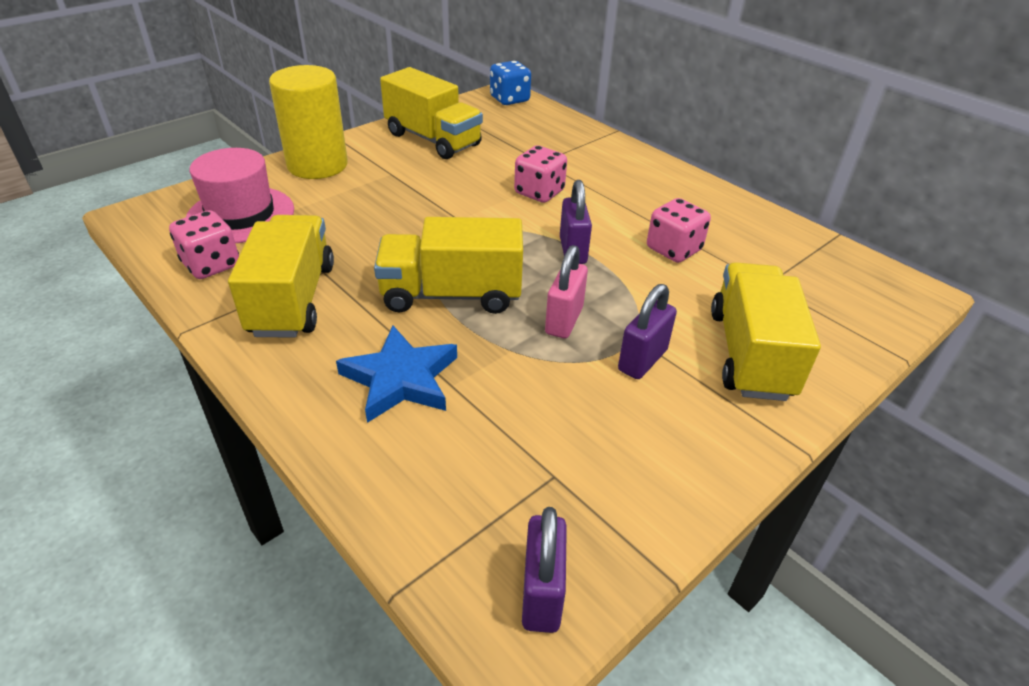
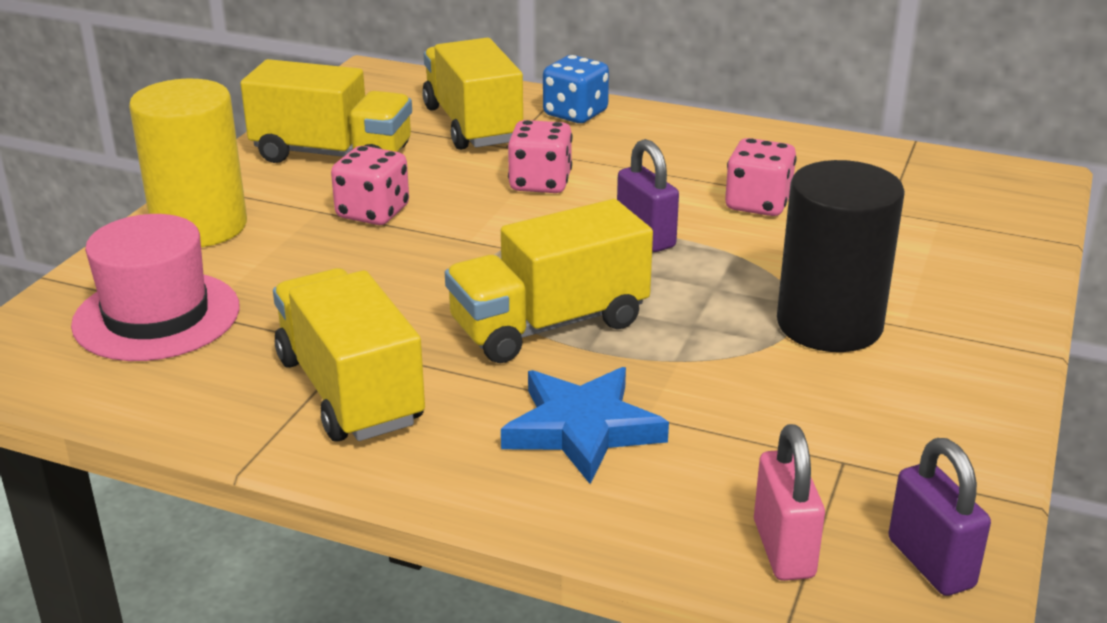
camera: 25 degrees left, 10 degrees down
pink dice [169,210,239,279] -> pink dice moved to [331,146,409,225]
blue dice [490,61,531,105] -> blue dice moved to [543,55,609,123]
pink padlock [545,245,588,338] -> pink padlock moved to [754,424,825,581]
purple padlock [618,284,677,379] -> black cylinder [777,160,905,352]
yellow truck [711,262,821,401] -> yellow truck moved to [422,38,523,150]

